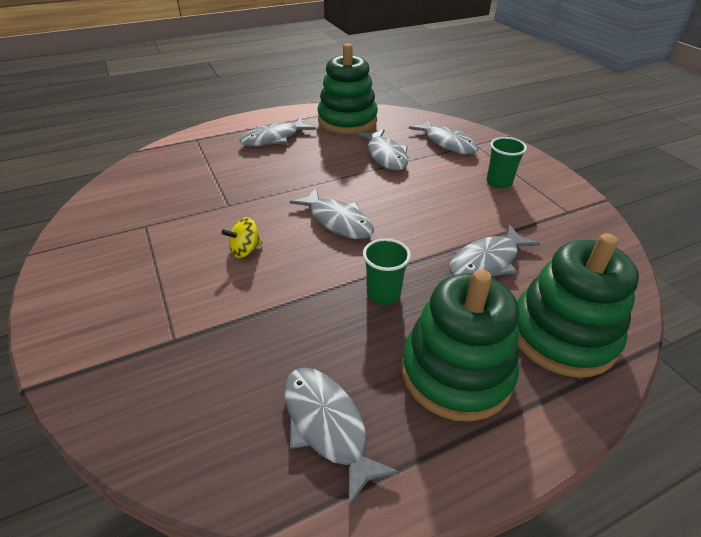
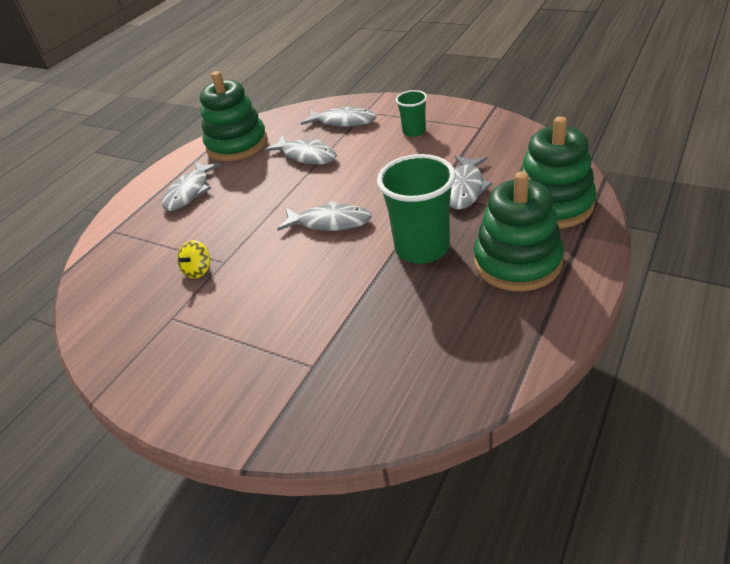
camera: 30 degrees left, 0 degrees up
yellow spinning top [222,217,263,258] -> yellow spinning top moved to [177,240,210,278]
grey fish [284,368,400,507] -> none
green cup [363,238,411,305] -> green cup [377,154,456,264], size x1.87

